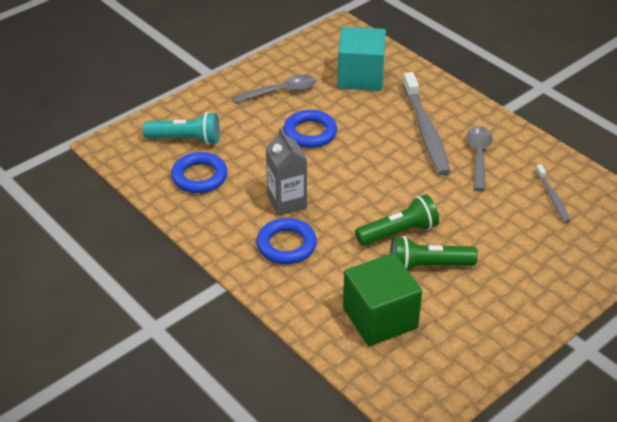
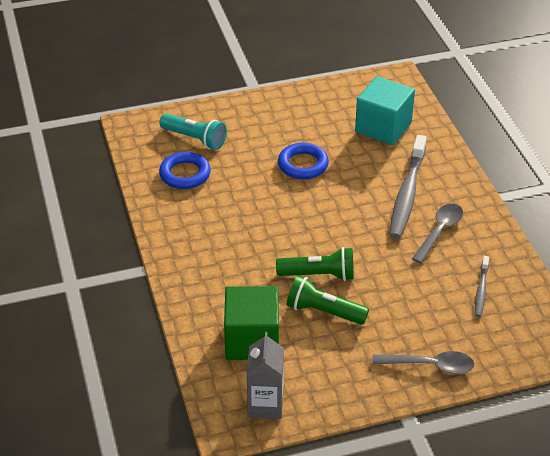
camera: 25 degrees right, 0 degrees up
grey spoon [233,75,316,103] -> grey spoon moved to [372,351,474,374]
blue ring [256,218,317,264] -> none
grey carton [266,128,307,216] -> grey carton moved to [247,332,284,419]

